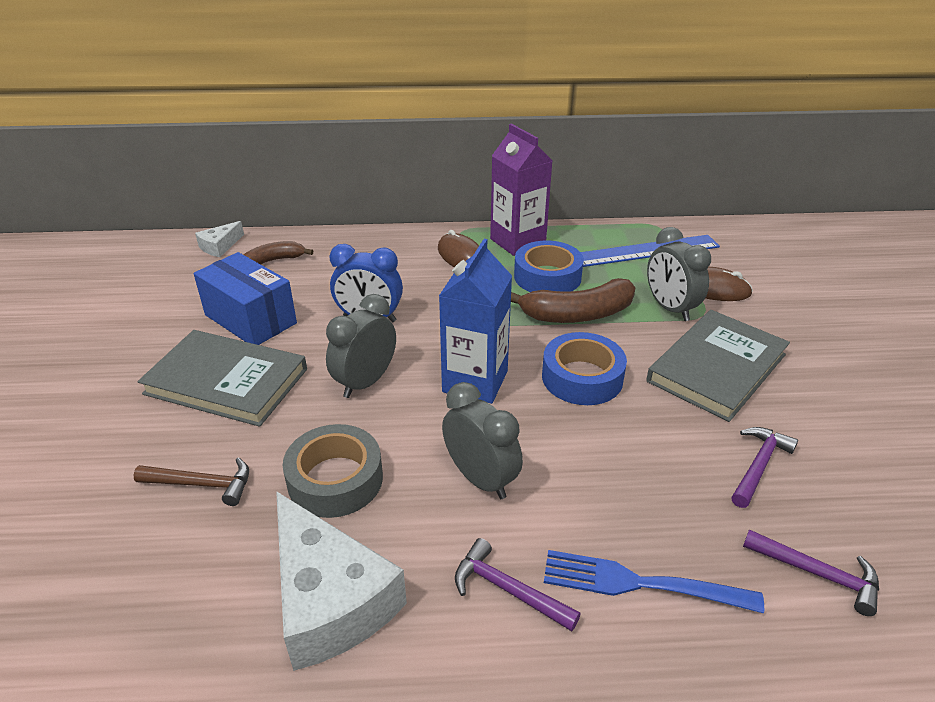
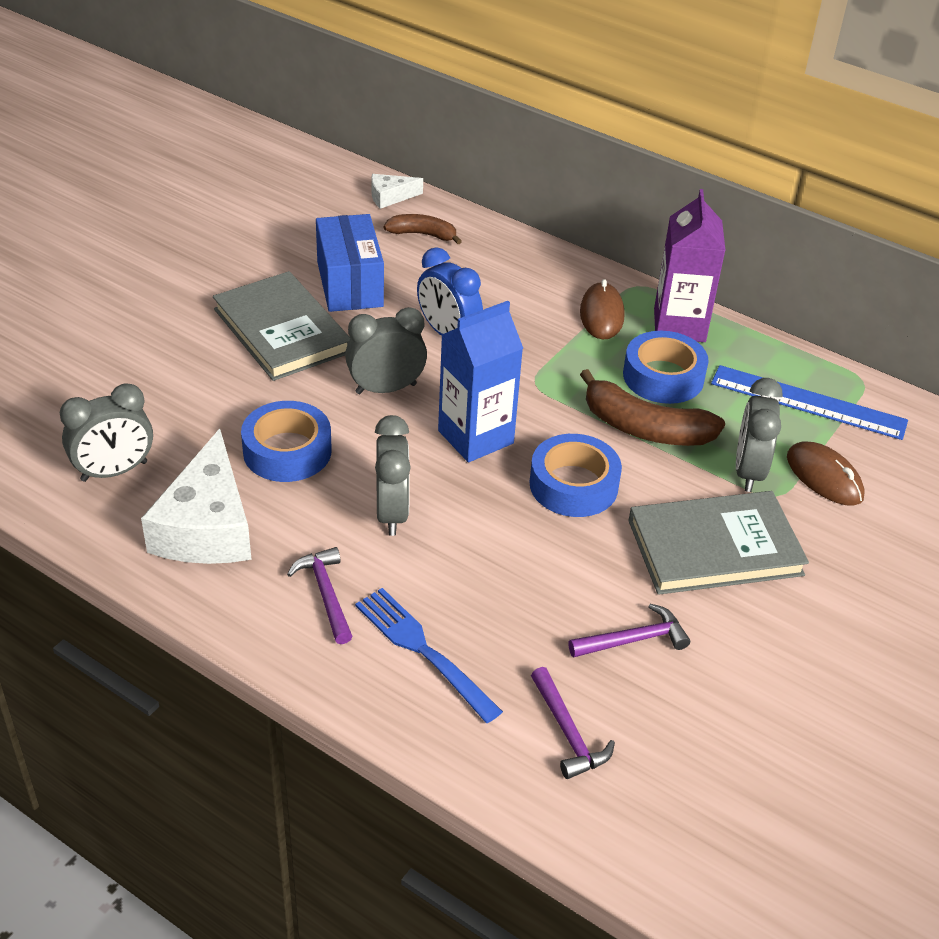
camera: 35 degrees right, 5 degrees up
brown hammer [133,457,249,506] -> none
grey tape [283,424,383,518] -> blue tape [241,401,332,482]
none -> grey clock [60,383,153,482]

